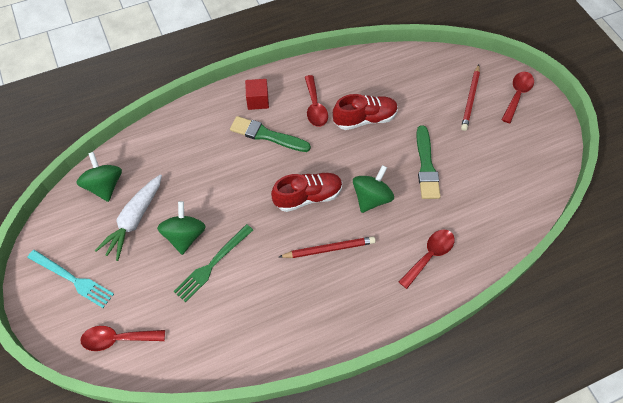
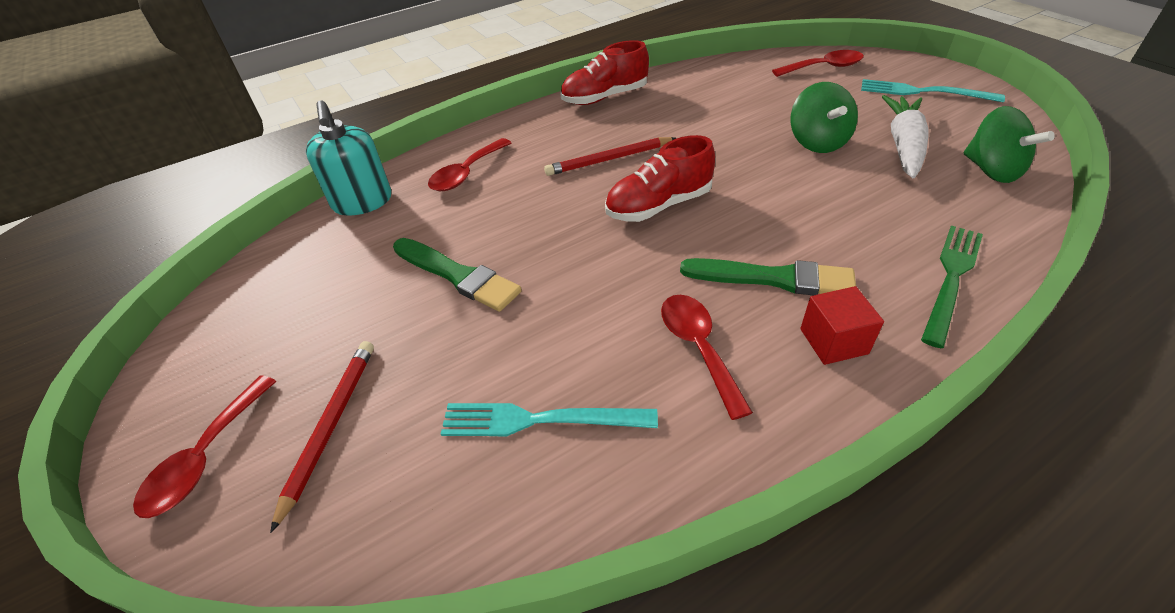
camera: 175 degrees right, 15 degrees down
green fork [174,224,253,303] -> green fork moved to [921,226,983,348]
red shoe [333,94,398,130] -> red shoe moved to [561,40,649,105]
green spinning top [353,165,394,213] -> none
green brush [416,125,441,199] -> green brush turned 135 degrees clockwise [393,238,522,312]
none -> turquoise soap dispenser [306,100,391,216]
none -> turquoise fork [441,403,658,436]

